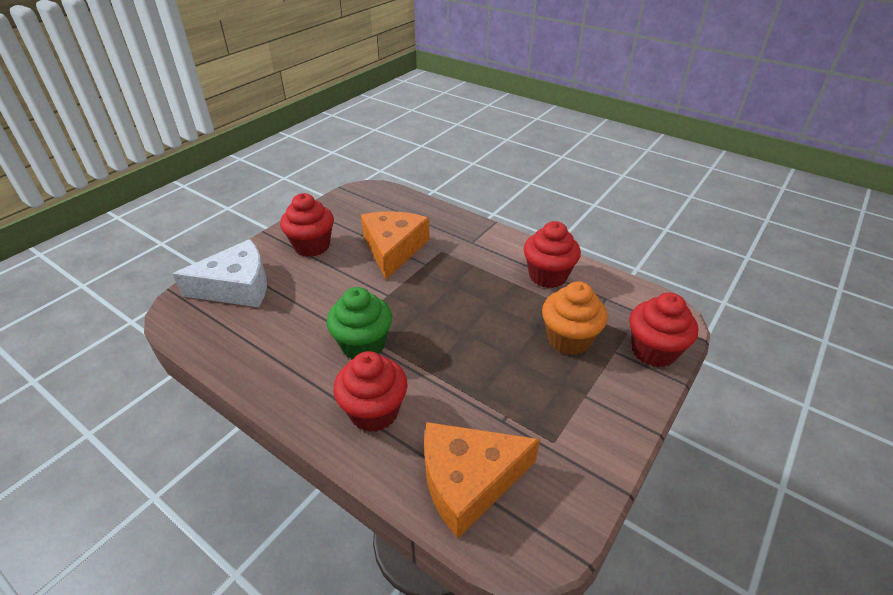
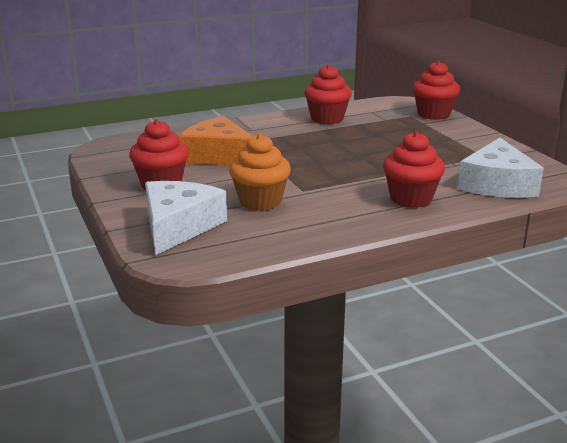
camera: 60 degrees left, 15 degrees down
green cupcake [327,287,392,360] -> none
orange cheese [424,422,540,538] -> white cheese [458,138,544,198]
orange cupcake [542,281,608,355] -> orange cupcake moved to [229,134,291,211]

